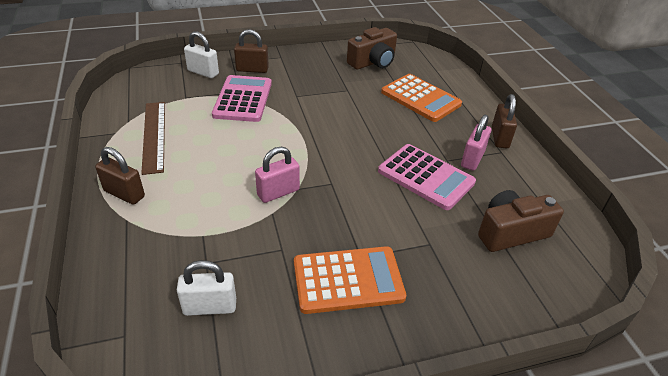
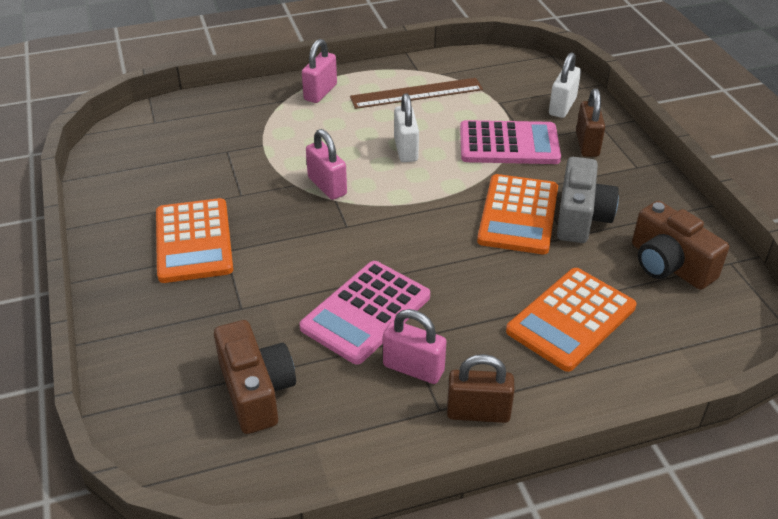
camera: 90 degrees right, 0 degrees up
brown padlock [95,147,145,205] -> pink padlock [302,39,337,103]
white padlock [177,260,236,316] -> white padlock moved to [394,93,419,162]
none -> orange calculator [477,174,558,254]
none -> grey camera [557,157,619,243]

